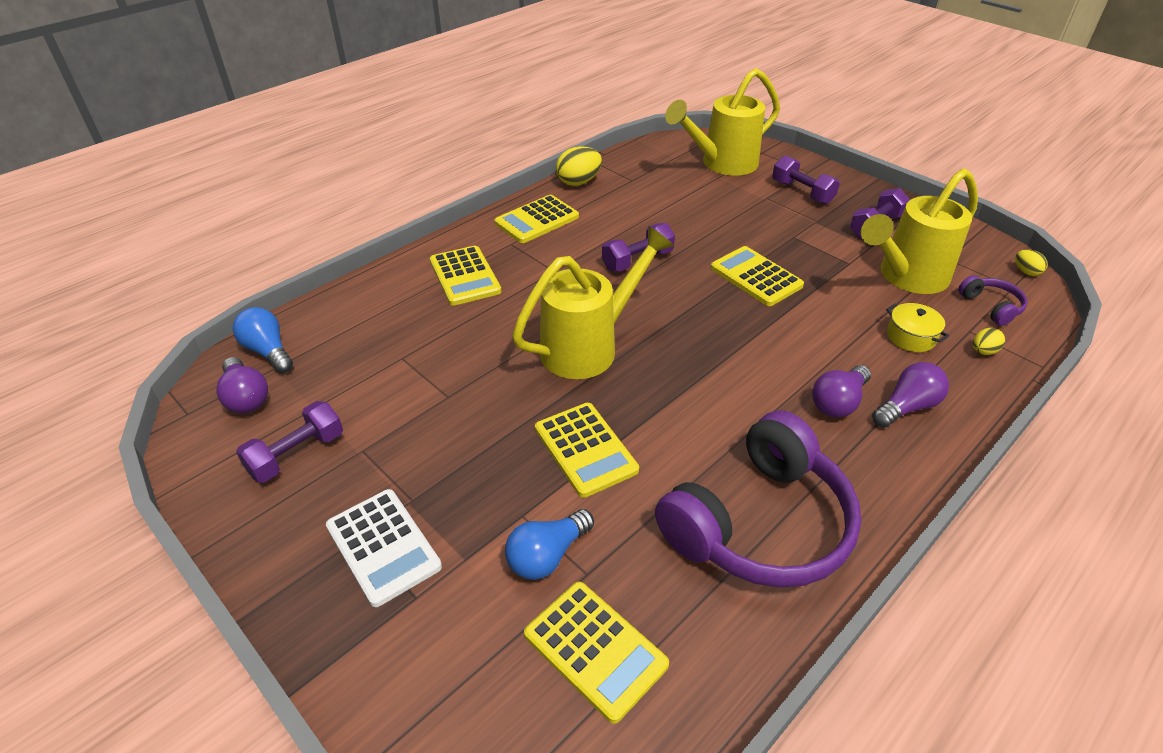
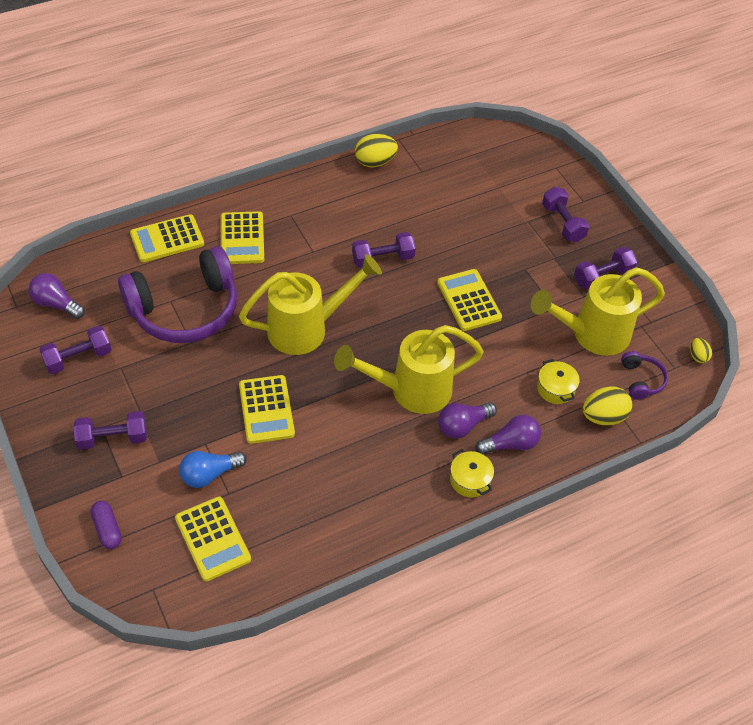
camera: 15 degrees right, 10 degrees up
purple light bulb [216,357,268,413] -> purple light bulb turned 135 degrees clockwise [29,273,85,319]
blue light bulb [233,307,293,373] -> none
white calculator [326,489,442,607] -> purple dumbbell [73,411,147,450]
yellow calculator [494,195,579,243] -> yellow calculator moved to [130,214,204,262]
purple headphones [655,411,862,588] -> purple headphones moved to [118,246,237,343]
yellow watering can [665,68,780,176] -> yellow watering can moved to [334,325,484,414]
yellow egg [973,328,1005,355] -> yellow egg [583,386,632,425], size x1.81
none -> purple capsule [90,501,122,549]
none -> yellow pot [450,449,494,497]

